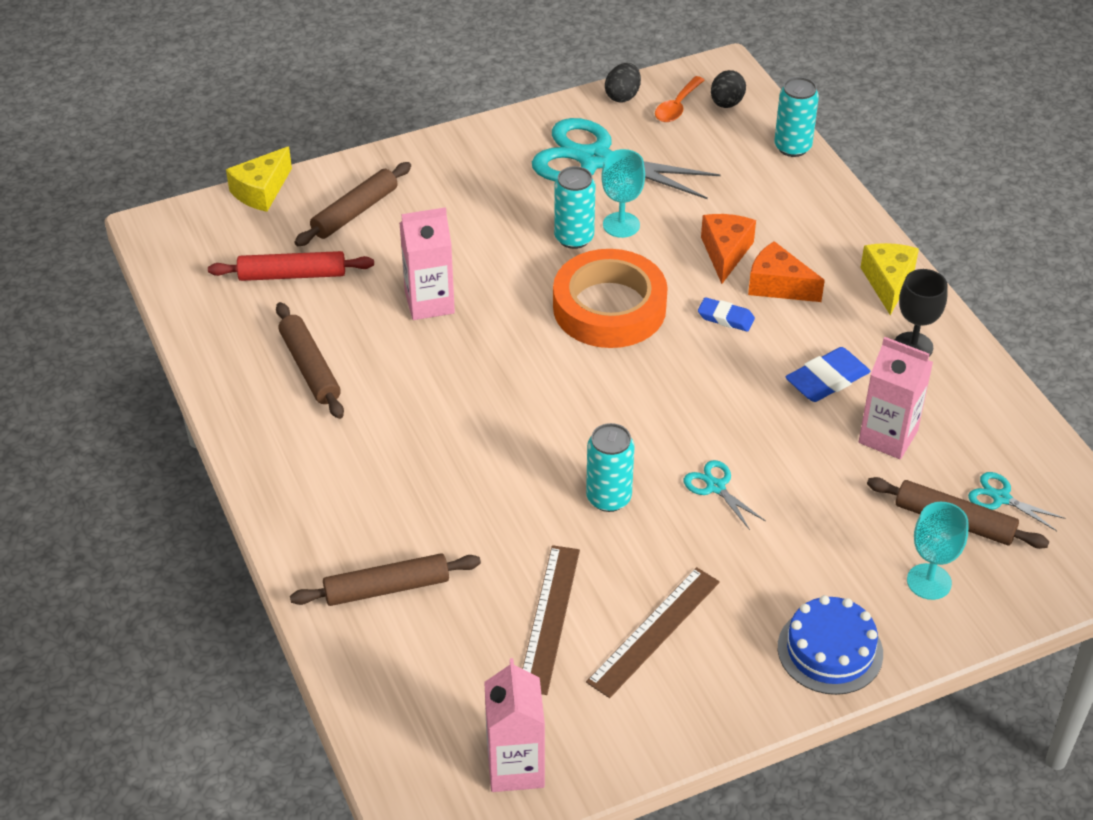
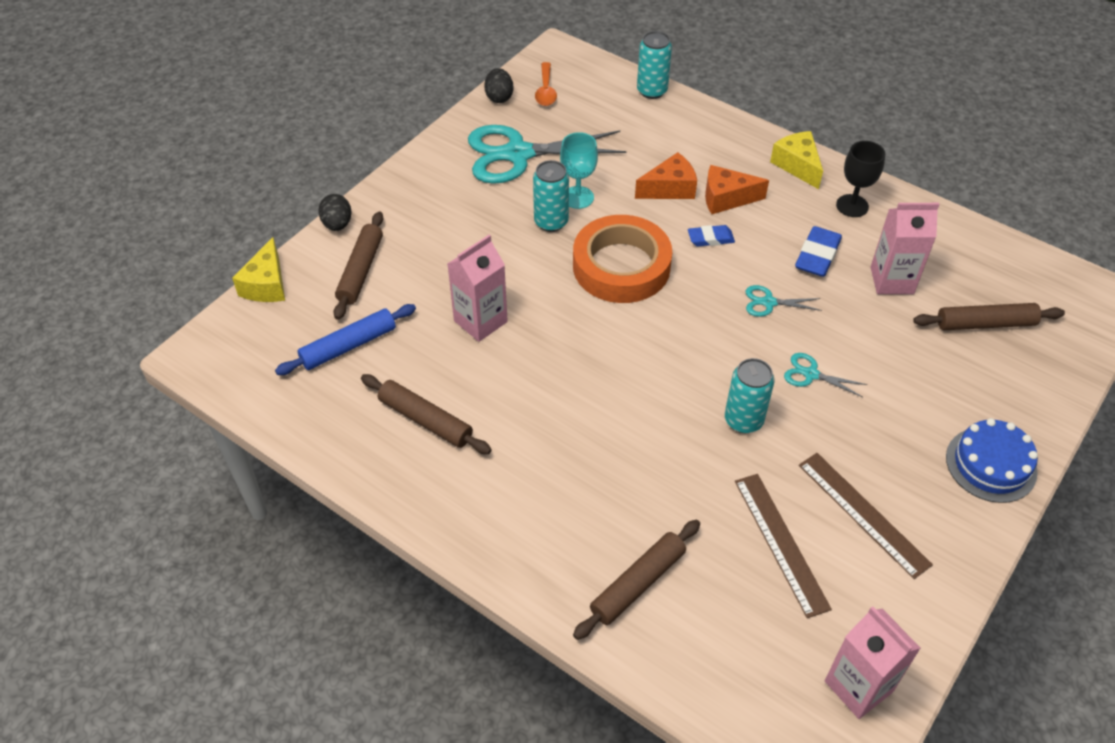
camera: 30 degrees left, 5 degrees up
red rolling pin [208,251,374,281] -> blue rolling pin [275,304,416,375]
brown ruler [586,567,720,698] -> brown ruler turned 45 degrees counterclockwise [799,453,933,579]
orange cheese [701,214,756,284] -> orange cheese turned 90 degrees clockwise [635,152,697,199]
black egg [711,70,746,108] -> black egg moved to [319,194,352,231]
turquoise goblet [907,502,969,600] -> none
turquoise scissors [968,472,1066,531] -> turquoise scissors moved to [746,285,822,317]

